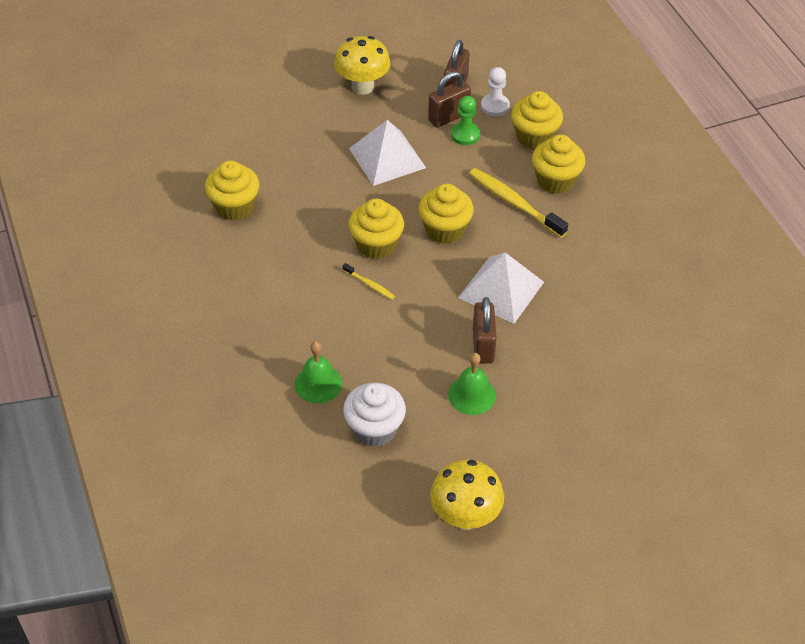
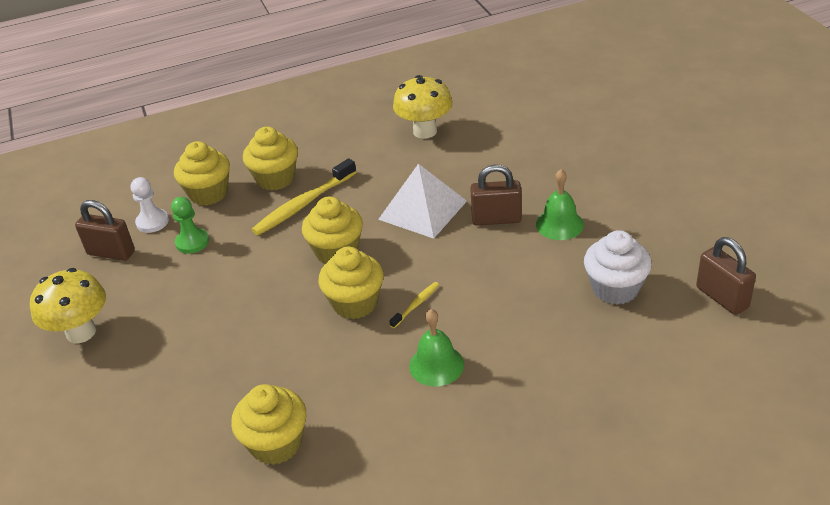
camera: 85 degrees left, 10 degrees down
green bell [295,341,342,404] -> green bell moved to [409,309,464,386]
white pyramid [349,120,426,186] -> none
brown padlock [428,71,471,128] -> brown padlock moved to [696,237,756,315]
yellow mushroom [430,460,504,530] -> yellow mushroom moved to [393,75,453,139]

